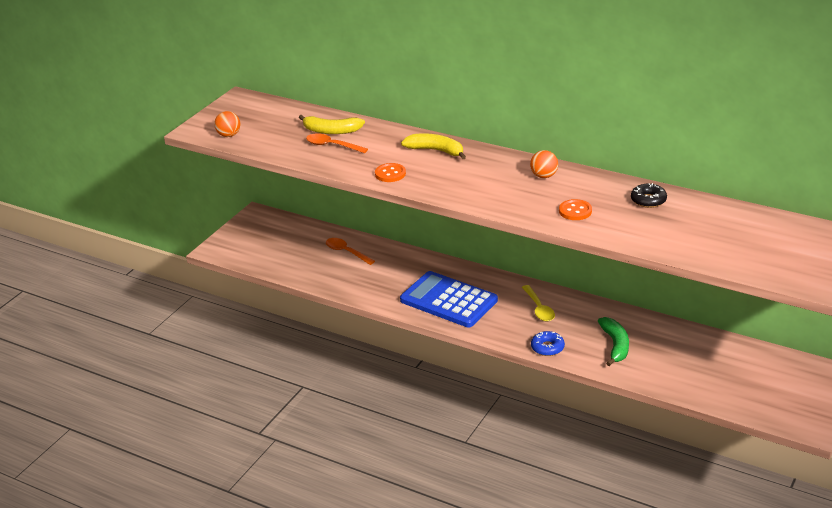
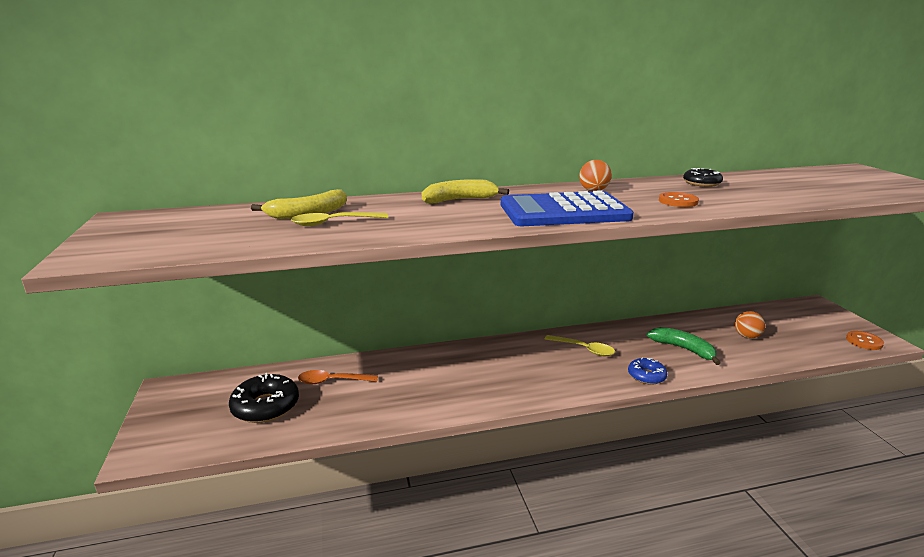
camera: 45 degrees left, 10 degrees down
orange ball [214,111,241,137] -> orange ball moved to [735,311,765,338]
orange spoon [306,134,368,153] -> yellow spoon [291,212,388,226]
orange button [375,163,406,182] -> orange button moved to [846,331,884,350]
blue calculator [400,271,498,327] -> blue calculator moved to [501,190,634,226]
none -> black donut [229,373,299,423]

